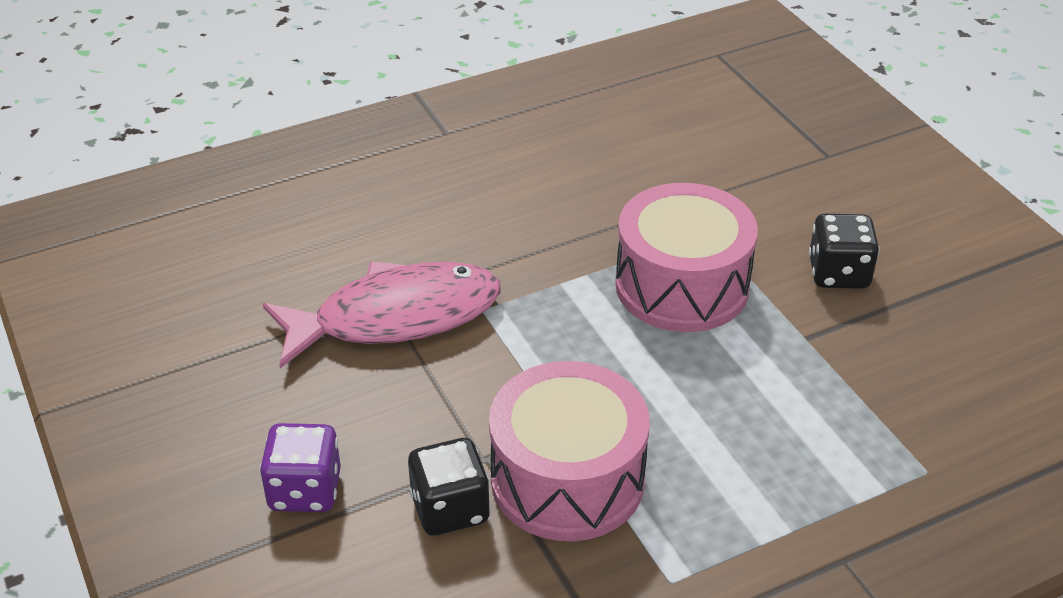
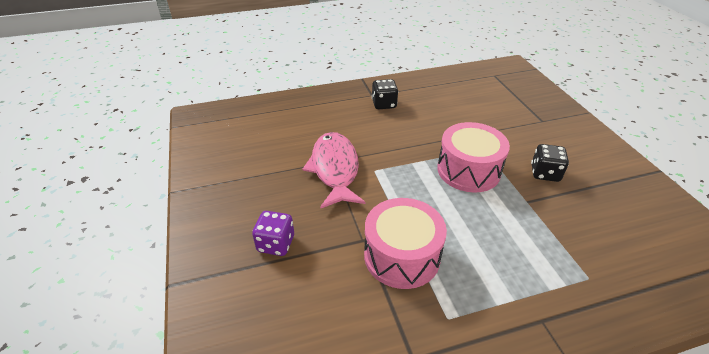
camera: 10 degrees right, 0 degrees up
pink fish [263,262,501,369] -> pink fish turned 90 degrees counterclockwise [302,132,365,209]
black dice [408,438,490,536] -> black dice moved to [372,79,398,109]

